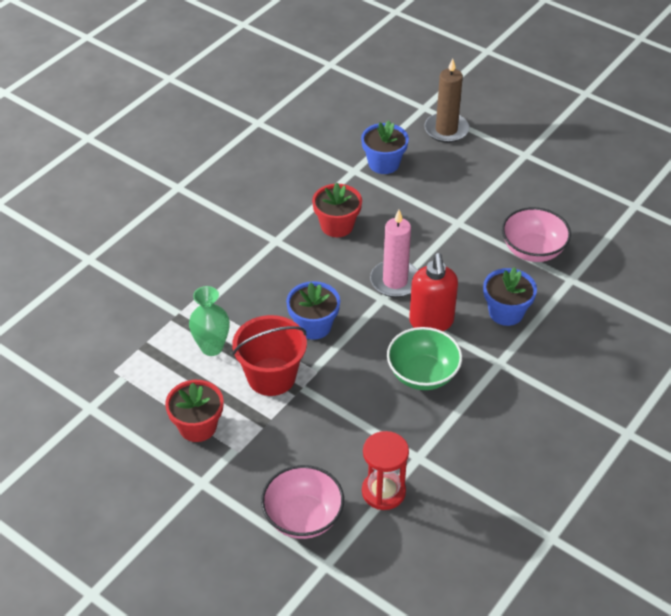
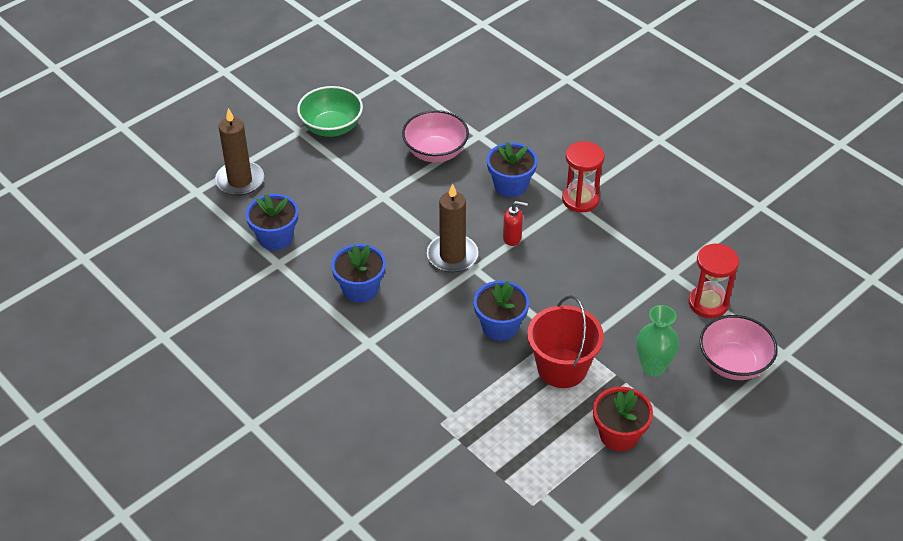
camera: 80 degrees left, 0 degrees up
green vase [189,286,230,356] -> green vase moved to [636,305,679,376]
red flower pot [312,183,362,237] -> blue flower pot [331,244,386,303]
pink candle [370,210,418,297] -> brown candle [427,183,478,272]
green bowl [387,327,462,390] -> green bowl moved to [297,86,363,137]
red soap dispenser [409,253,458,331] -> red soap dispenser [503,201,528,246], size x0.53
none -> red hourglass [562,141,605,213]

